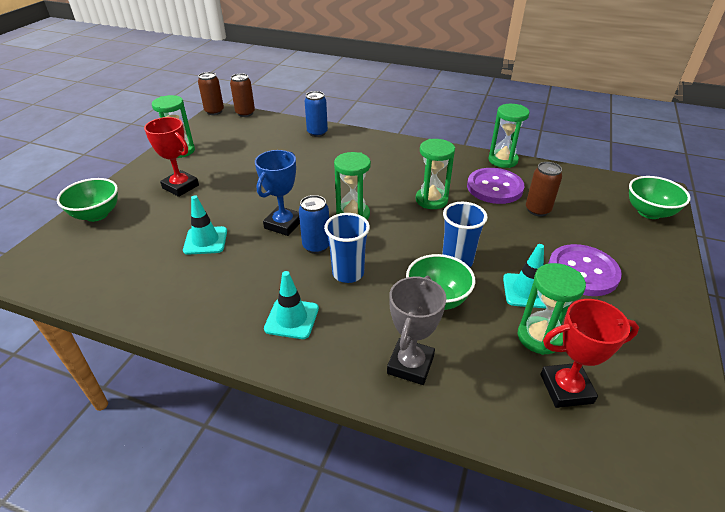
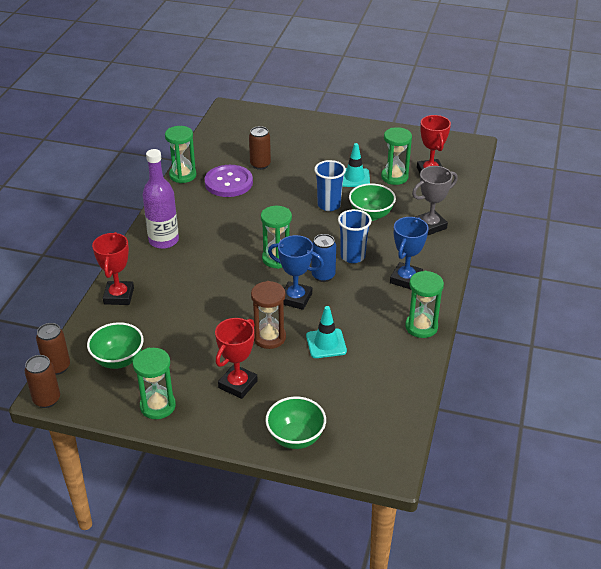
camera: 95 degrees left, 0 degrees up
turquoise traffic cone [264,271,319,339] -> blue trophy [390,217,429,289]
blue can [305,91,328,137] -> red trophy [92,232,134,305]
grey trophy [387,276,446,385] -> grey trophy turned 45 degrees counterclockwise [412,166,458,236]
green hourglass [416,139,455,209] -> green hourglass moved to [405,271,444,338]
purple button [548,244,622,296] -> none
green bowl [629,176,691,219] -> green bowl moved to [87,322,144,369]
none -> purple bottle [143,149,179,249]
none -> brown hourglass [251,281,286,349]

